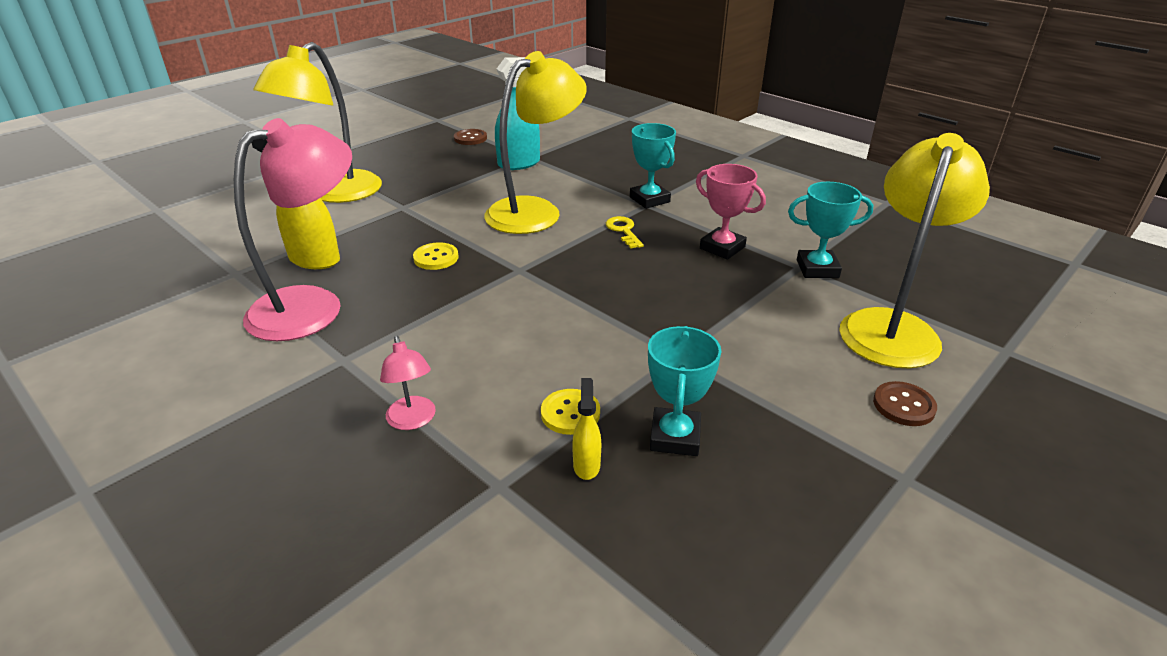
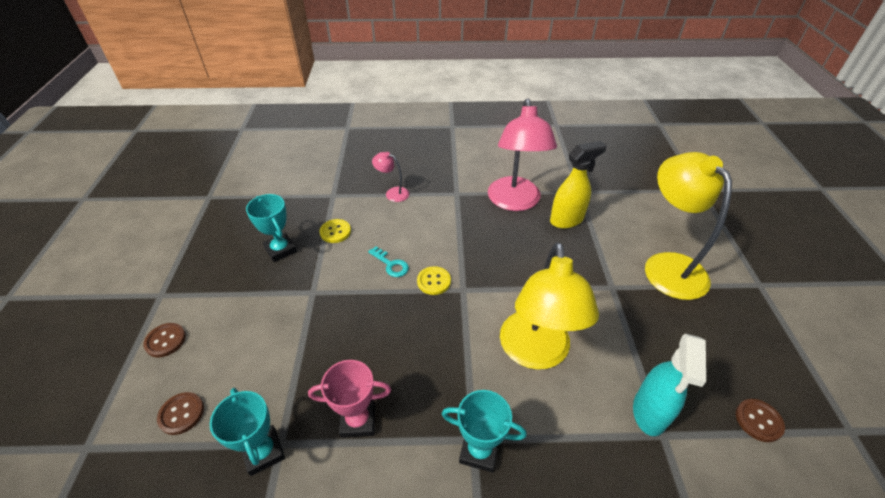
camera: 135 degrees right, 10 degrees up
yellow button [413,242,459,270] -> yellow button moved to [417,266,451,295]
yellow spray bottle [572,378,601,480] -> none
yellow key [606,216,644,249] -> none
turquoise trophy [788,182,873,278] -> turquoise trophy turned 75 degrees counterclockwise [210,388,285,476]
yellow lamp [839,133,990,368] -> brown button [157,392,204,435]
none -> turquoise key [368,246,409,277]

